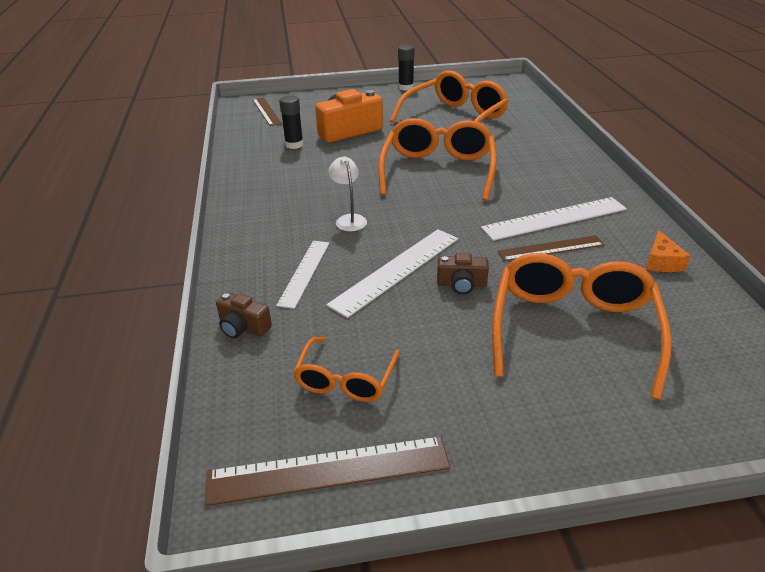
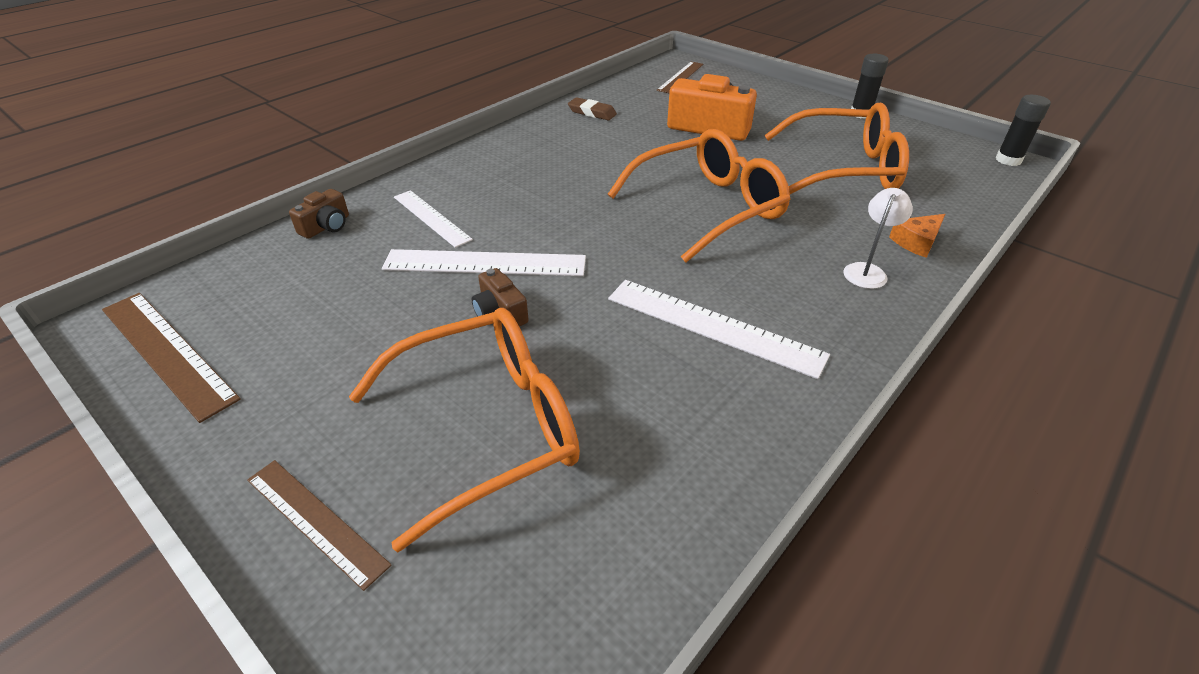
camera: 50 degrees right, 5 degrees up
brown camera [216,292,272,338] -> brown camera turned 135 degrees counterclockwise [289,189,349,239]
white ruler [276,241,329,309] -> white ruler turned 75 degrees clockwise [394,190,473,248]
black glue stick [279,95,303,149] -> black glue stick moved to [996,95,1051,166]
orange glasses [293,337,399,402] -> none
white lamp [328,157,367,231] -> white lamp moved to [843,188,913,289]
brown ruler [497,235,605,261] -> brown ruler moved to [247,460,391,591]
orange cheese [646,230,691,272] -> orange cheese moved to [889,214,945,258]
none -> brown eraser [568,97,617,120]

